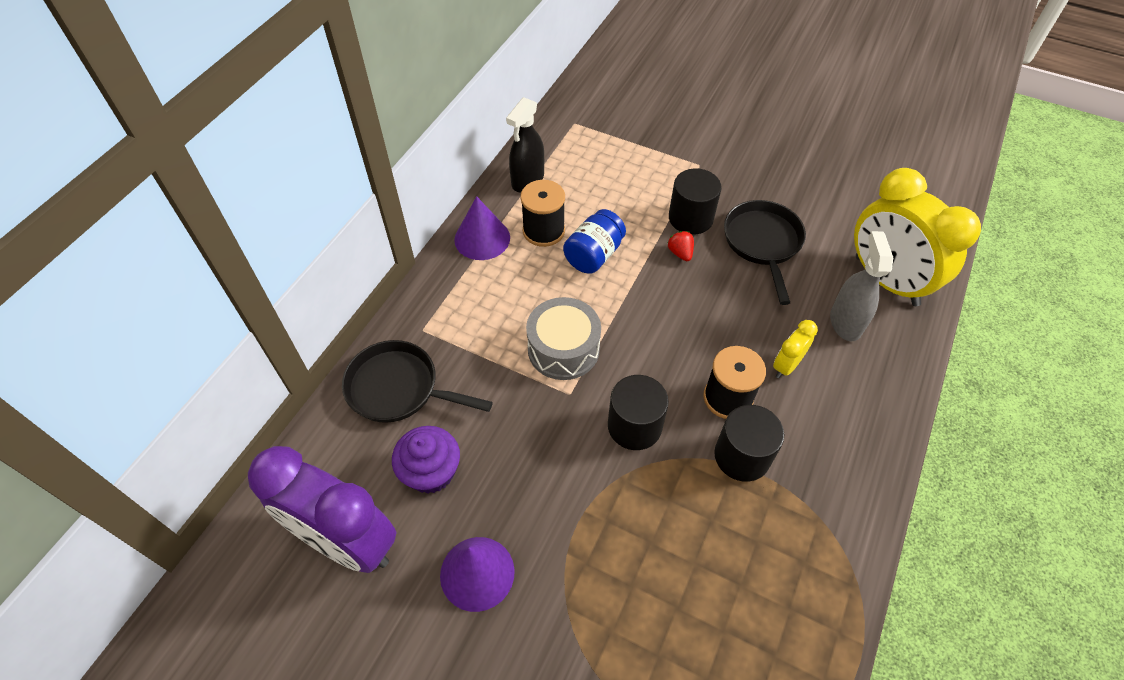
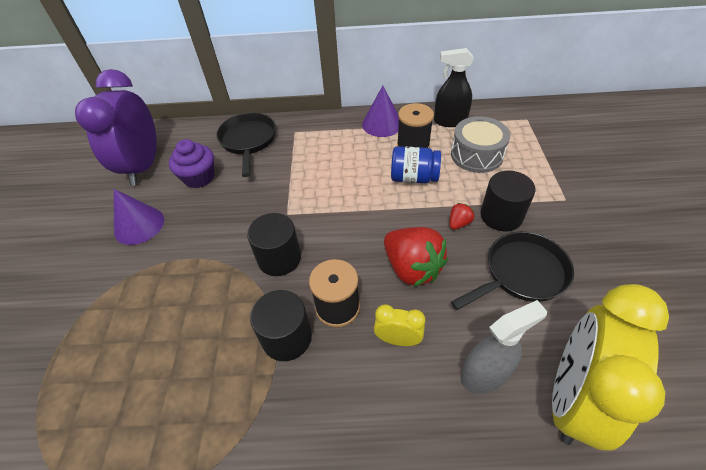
camera: 65 degrees right, 5 degrees down
grey drum [526,297,601,380] -> grey drum moved to [451,116,510,173]
none -> red strawberry [384,227,448,287]

